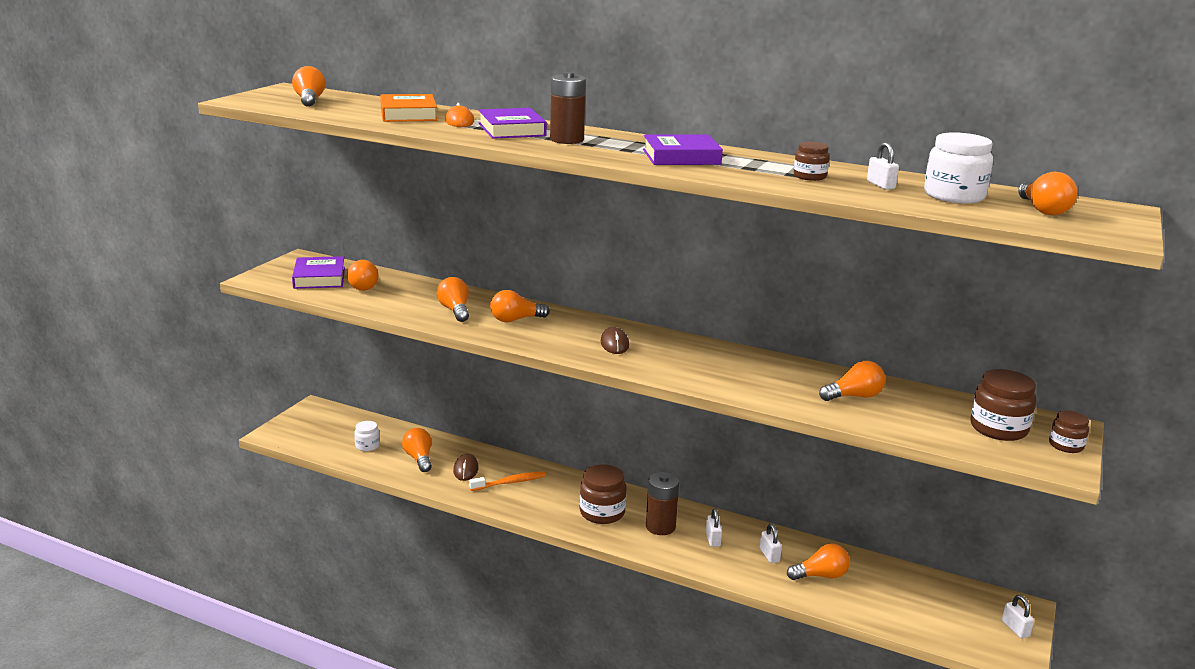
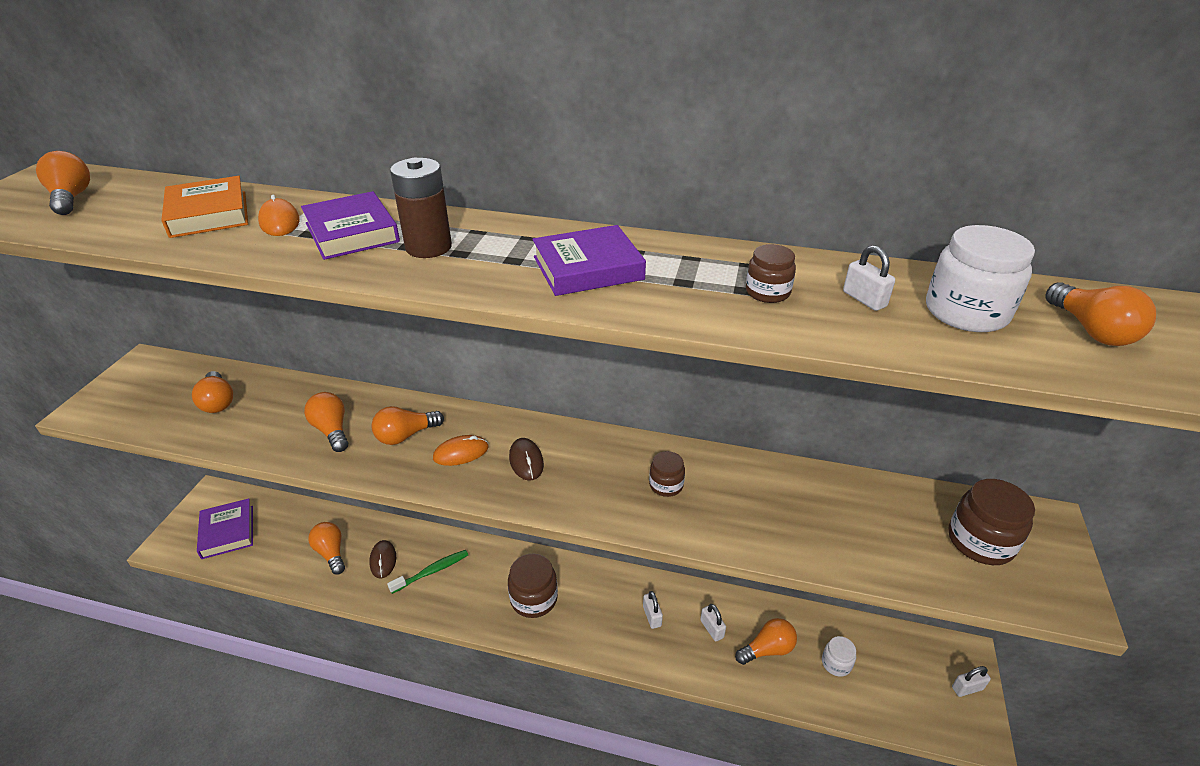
camera: 10 degrees left, 15 degrees up
purple book [292,256,345,289] -> purple book moved to [197,498,253,559]
white jar [354,421,380,451] -> white jar moved to [822,636,856,677]
orange toothbrush [469,471,546,491] -> green toothbrush [387,550,468,594]
brown battery [646,472,679,535] -> none
orange light bulb [819,361,885,401] -> none
white padlock [1002,595,1034,638] -> white padlock turned 75 degrees counterclockwise [952,666,991,697]
brown jar [1049,410,1089,453] -> brown jar moved to [649,451,685,497]
none -> orange mouse [433,435,489,466]

